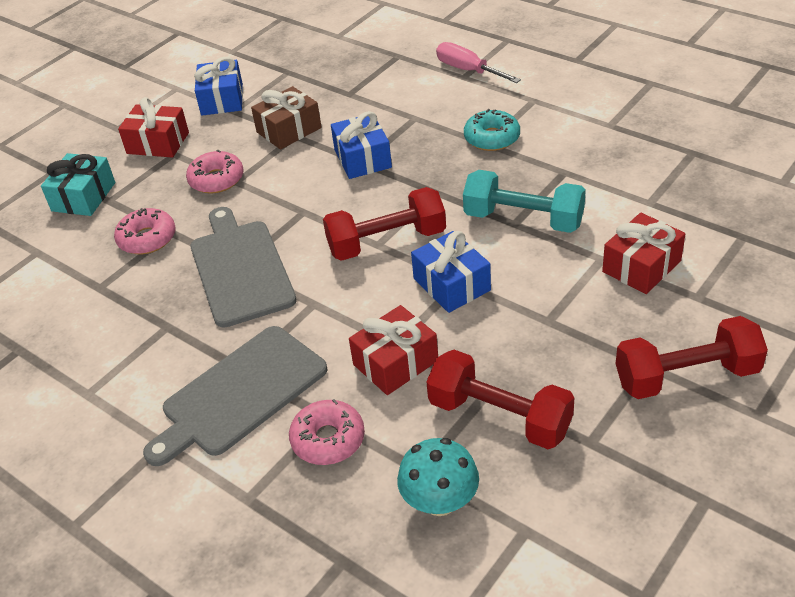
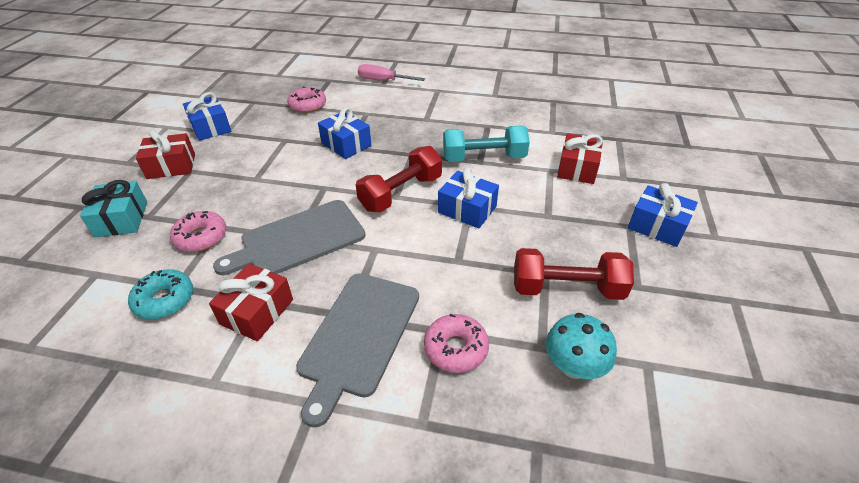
camera: 30 degrees left, 0 degrees up
pink donut [186,150,244,194] -> pink donut moved to [287,87,326,113]
grey cutting board [190,207,297,328] -> grey cutting board turned 75 degrees counterclockwise [213,200,365,275]
brown gift [251,86,321,150] -> none
red gift [349,305,438,395] -> red gift moved to [209,263,293,341]
turquoise donut [464,109,520,151] -> turquoise donut moved to [128,269,193,320]
red dumbbell [616,316,768,399] -> blue gift [628,183,698,247]

